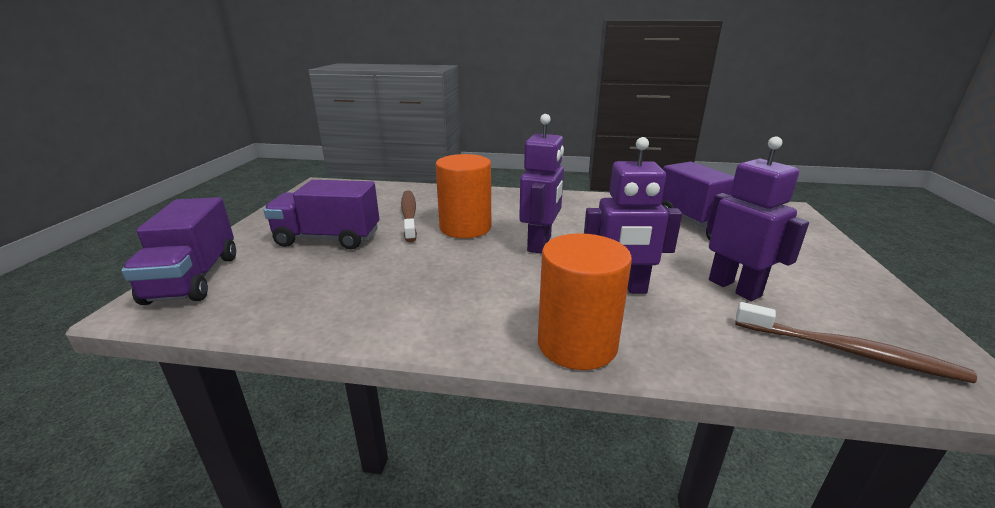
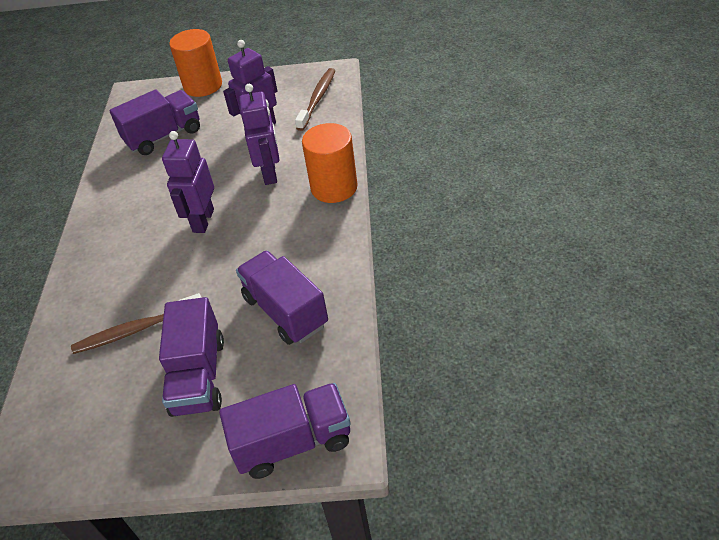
camera: 95 degrees left, 20 degrees up
orange cylinder [436,154,491,238] -> orange cylinder moved to [169,29,222,97]
purple robot [519,114,564,254] -> purple robot turned 90 degrees counterclockwise [162,131,214,233]
none -> purple truck [236,250,328,345]

